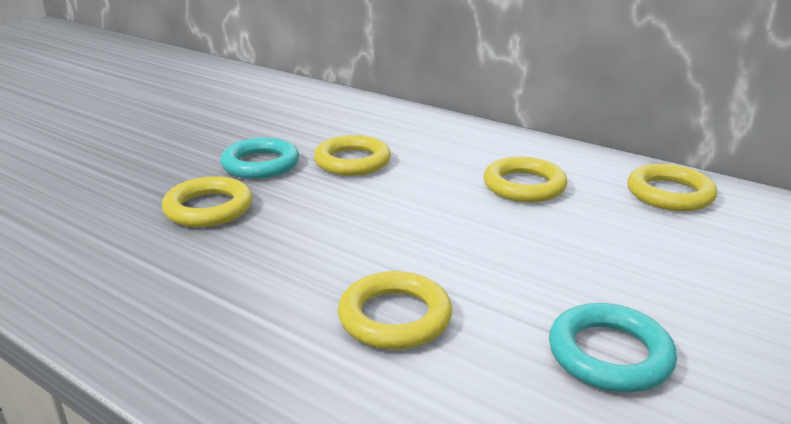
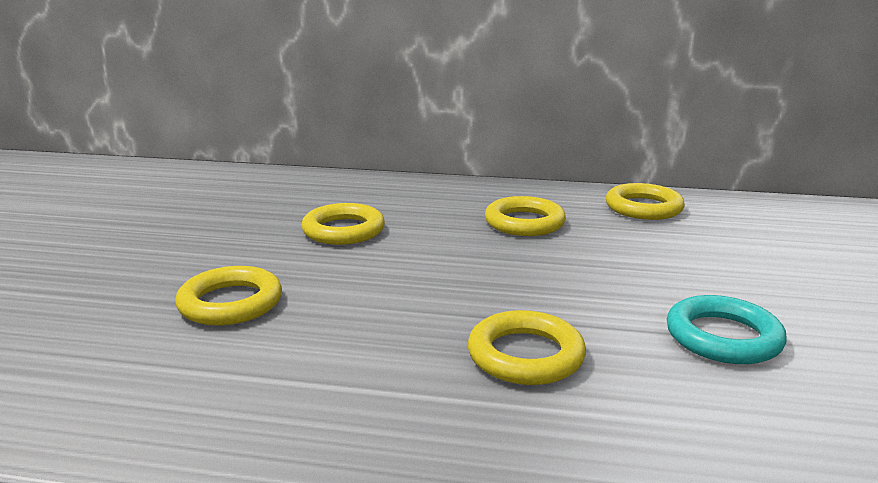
camera: 25 degrees left, 5 degrees down
turquoise ring [220,137,299,179] -> none

